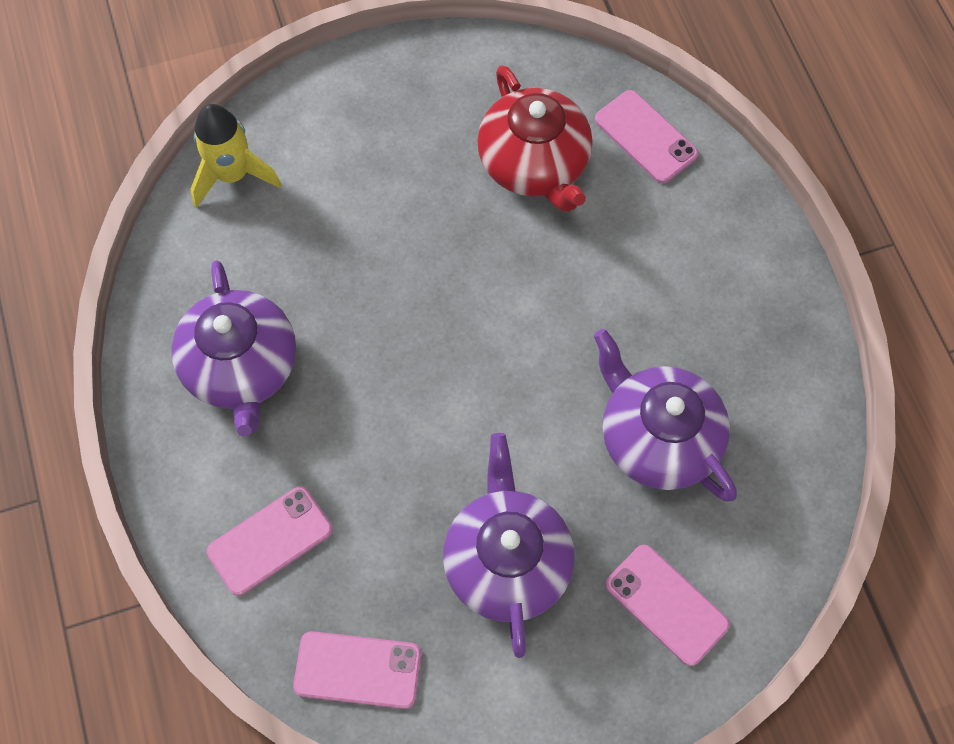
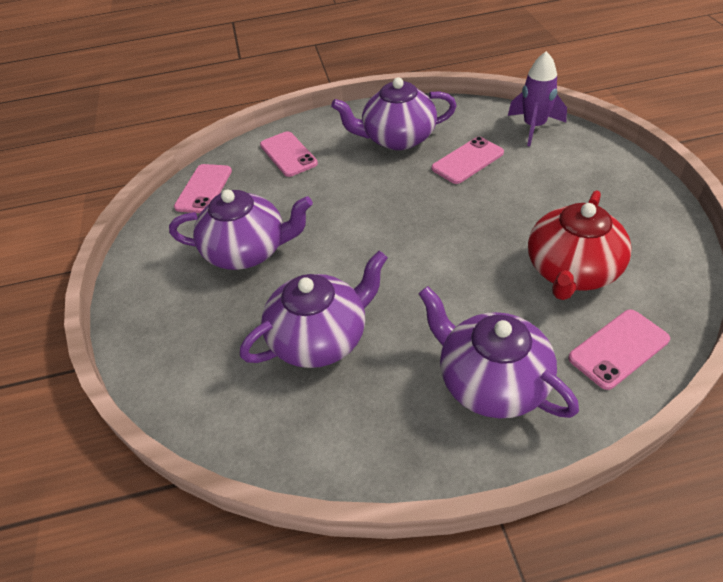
camera: 100 degrees right, 20 degrees down
yellow rocket [190,104,282,208] -> purple rocket [508,51,567,146]
red teapot [477,65,592,212] -> red teapot turned 45 degrees counterclockwise [528,190,632,300]
pink phone [606,545,729,666] -> pink phone moved to [432,137,504,184]
none -> purple teapot [418,286,579,418]

